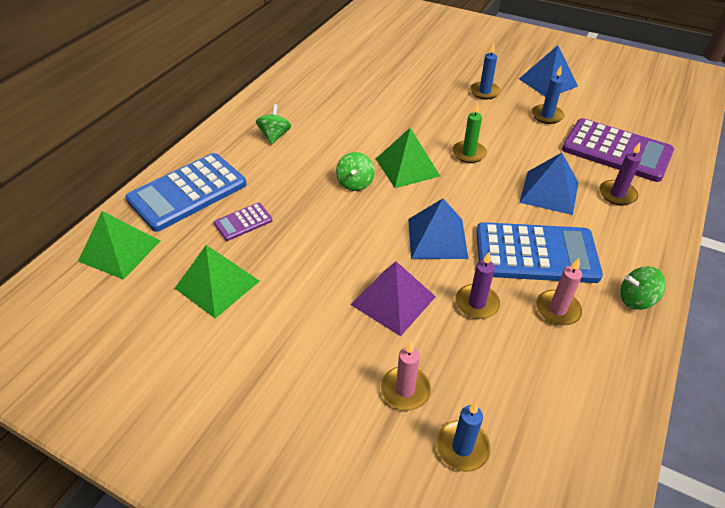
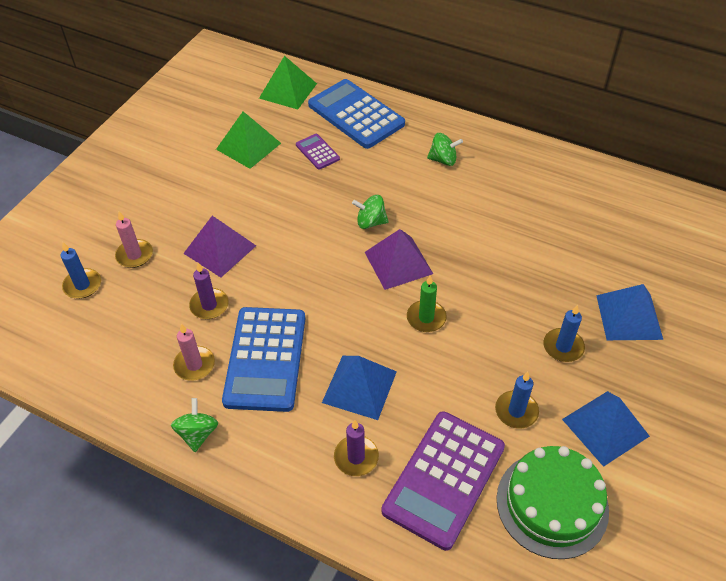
camera: 90 degrees right, 5 degrees up
green pyramid [376,128,440,188] -> purple pyramid [365,229,433,290]
blue pyramid [408,198,468,259] -> blue pyramid moved to [596,284,663,340]
none -> green cake [497,446,609,559]

